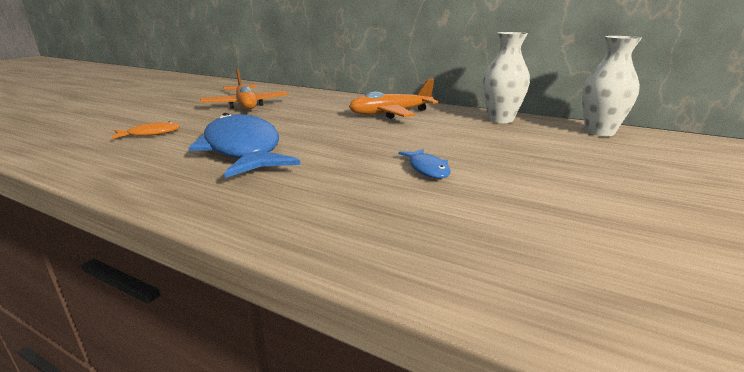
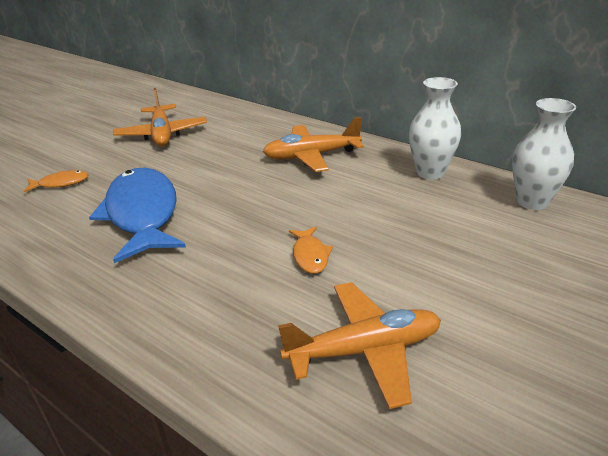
camera: 10 degrees right, 10 degrees up
blue fish [398,149,451,178] -> orange fish [289,227,333,274]
none -> orange plane [278,282,441,409]

